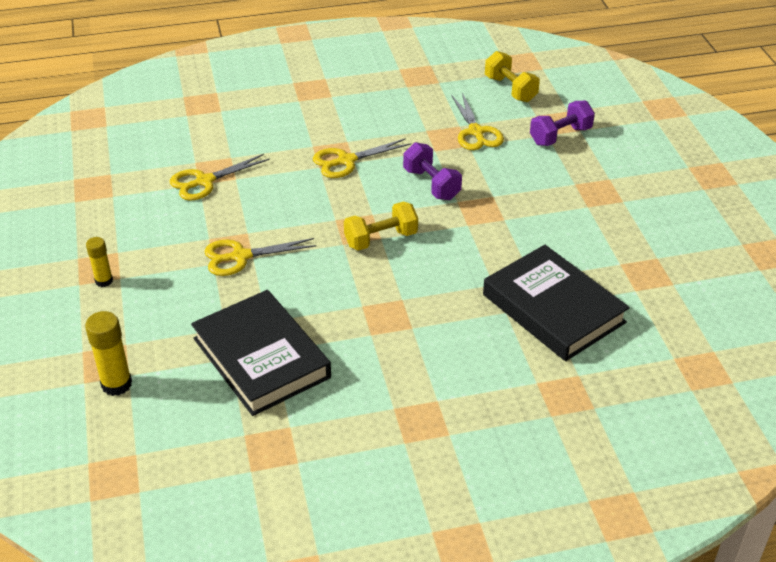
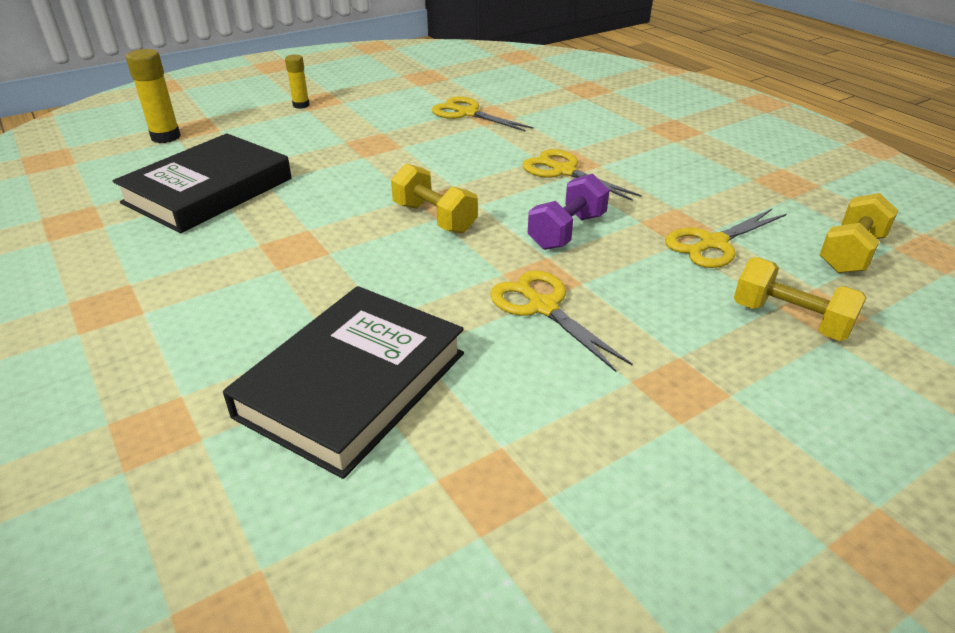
camera: 70 degrees right, 5 degrees down
yellow scissors [204,238,317,276] -> yellow scissors moved to [490,270,633,372]
purple dumbbell [530,101,595,146] -> yellow dumbbell [734,257,867,341]

